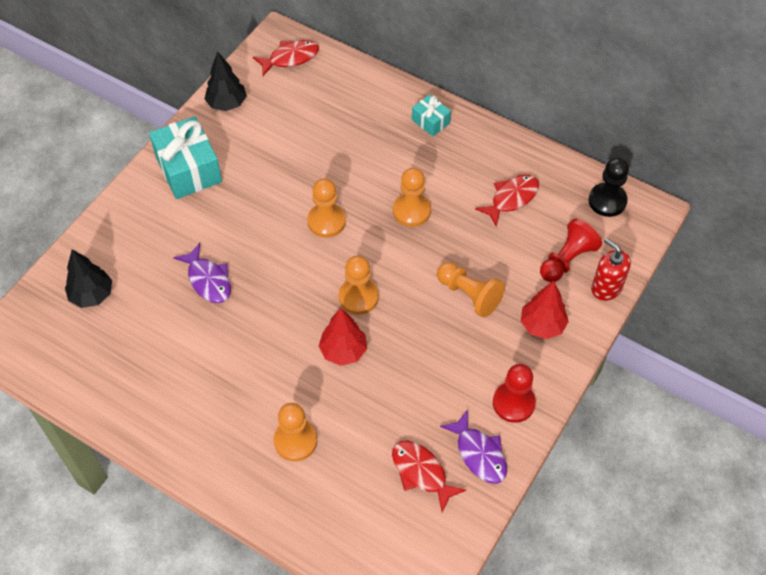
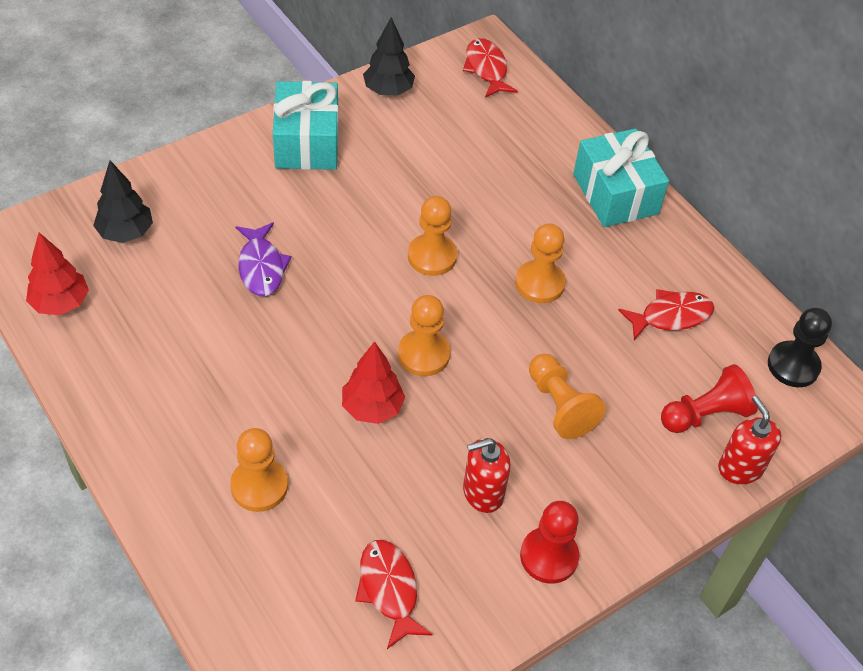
camera: 20 degrees right, 5 degrees down
red fish [253,40,319,76] -> red fish turned 105 degrees counterclockwise [463,38,518,98]
turquoise gift [412,94,451,136] -> turquoise gift [573,128,669,227], size x1.93
purple fish [440,409,507,484] -> none
red tree [521,281,569,339] -> red tree moved to [26,232,89,315]
none -> red soap dispenser [463,438,511,513]

